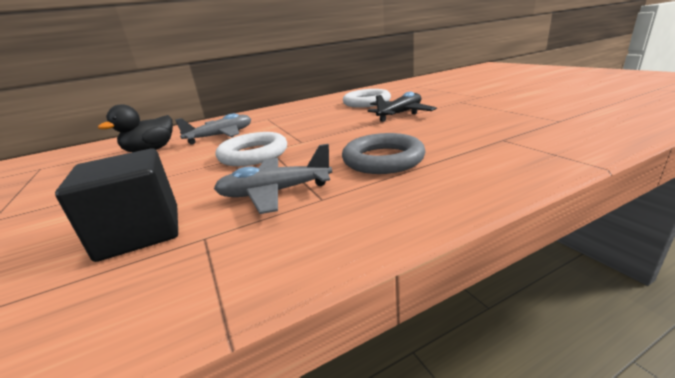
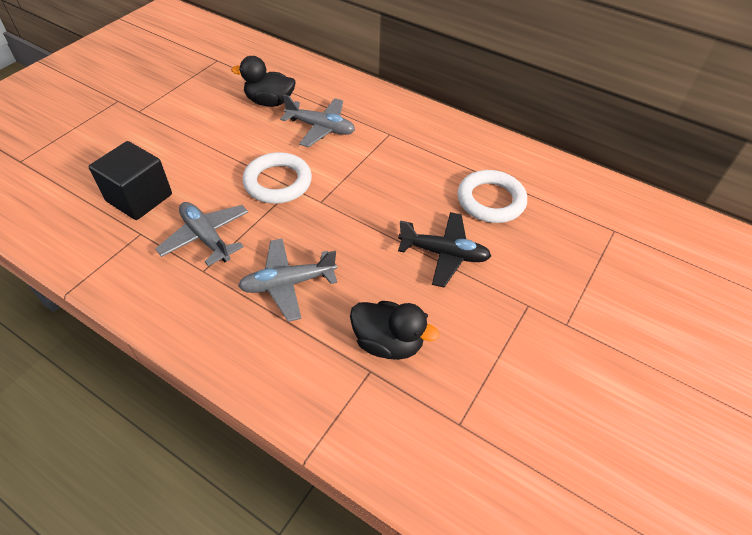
camera: 55 degrees right, 25 degrees up
grey ring [342,133,426,174] -> grey plane [238,239,337,322]
none -> black duck [350,301,439,360]

